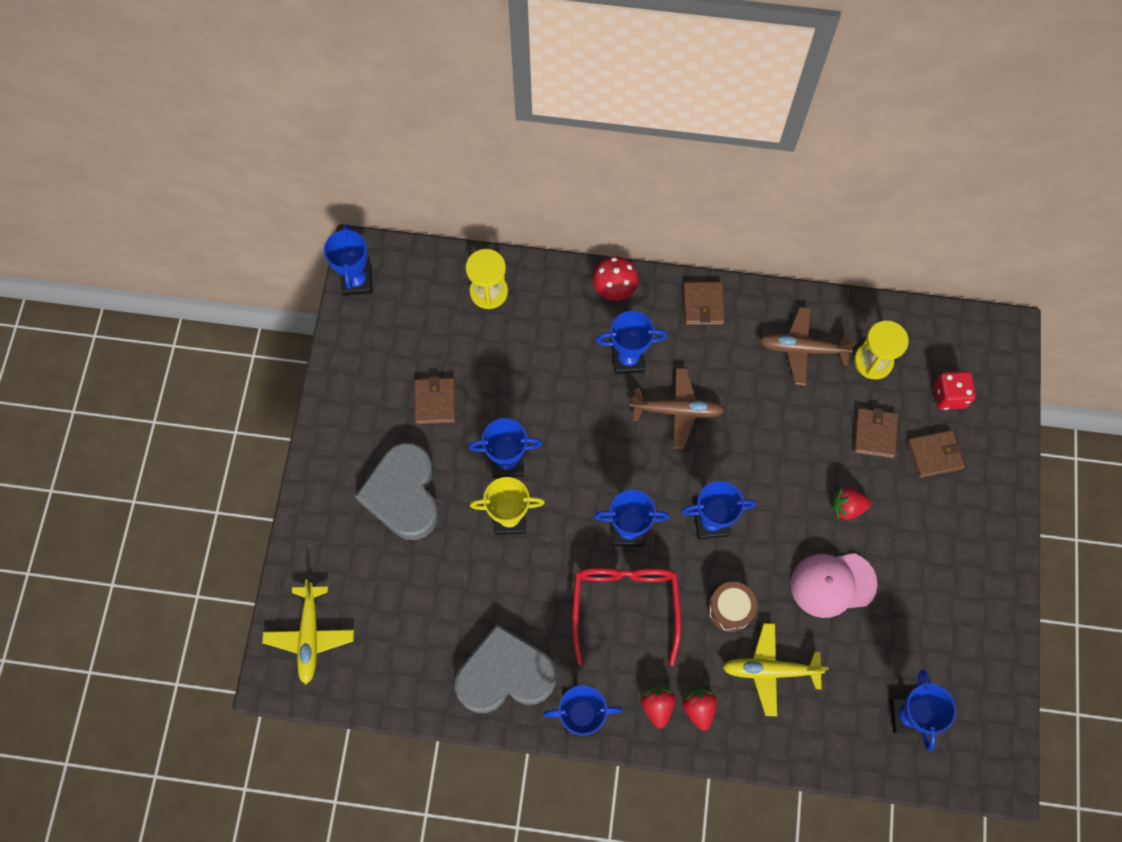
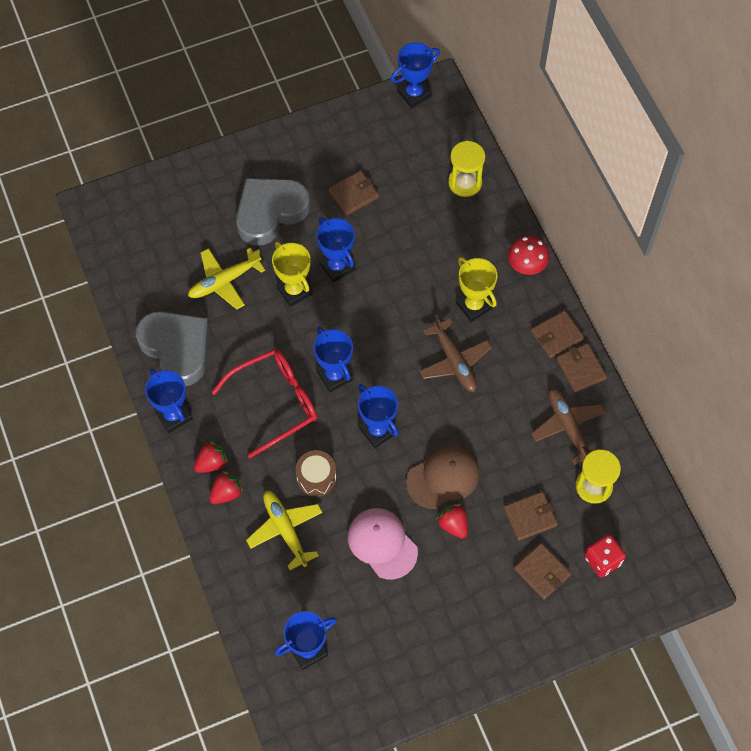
camera: 60 degrees right, 5 degrees down
yellow plane [262,579,354,685] -> yellow plane moved to [188,248,265,309]
blue trophy [596,311,667,375] -> yellow trophy [456,257,498,322]
none -> brown cap [406,445,480,509]
none -> brown wallet [556,343,607,392]

